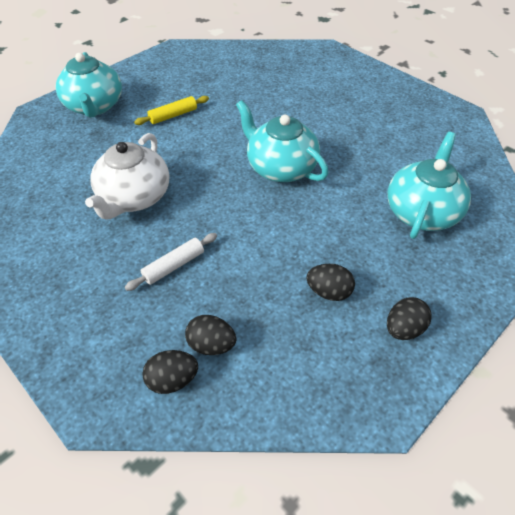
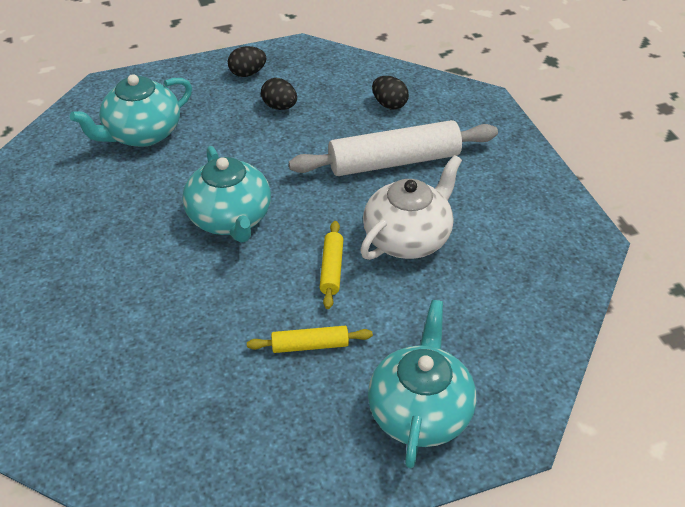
camera: 155 degrees left, 5 degrees down
white rolling pin [125,233,217,291] -> white rolling pin [289,120,498,176], size x2.09
black egg [142,350,198,394] -> none
none -> yellow rolling pin [320,221,343,309]

